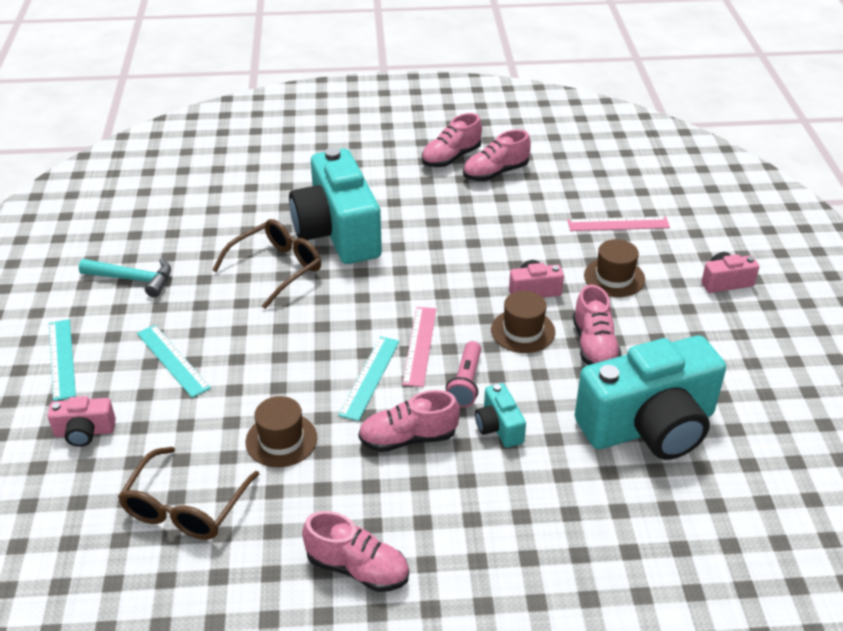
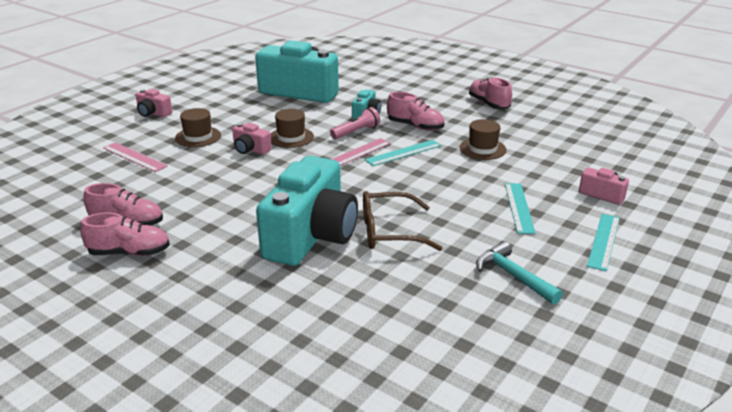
camera: 140 degrees left, 10 degrees down
brown glasses [118,447,260,540] -> none
pink shoe [573,285,622,365] -> none

